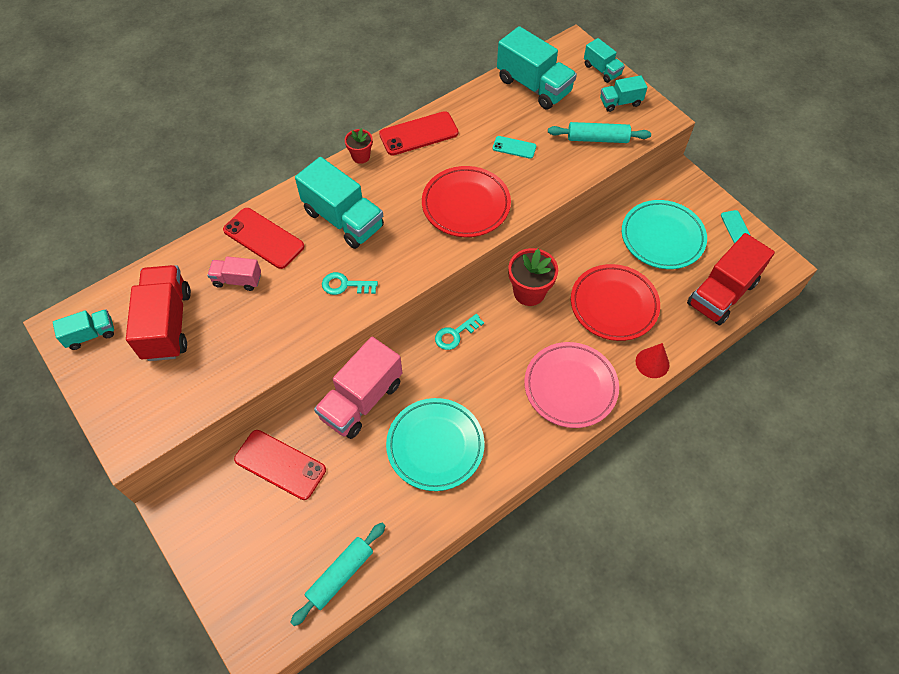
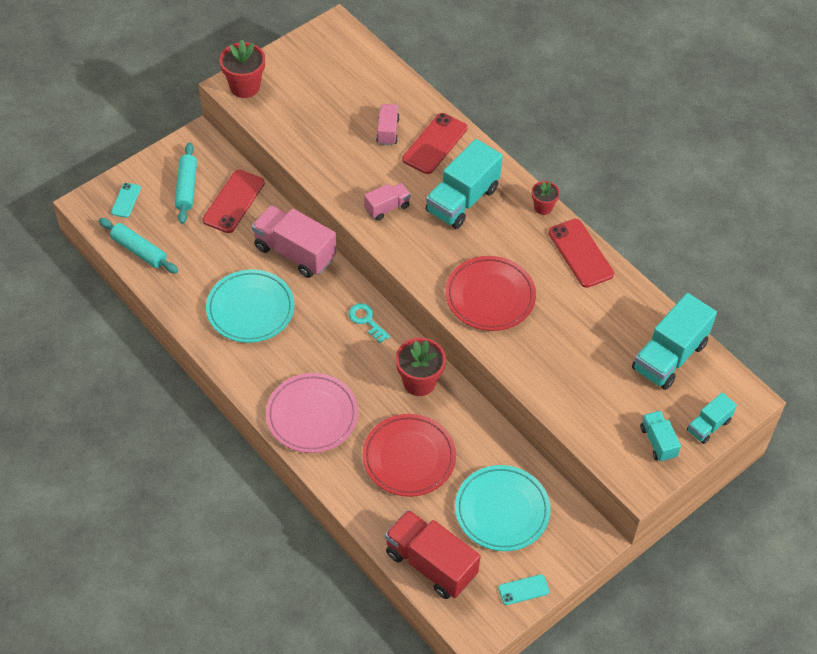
camera: 85 degrees right, 5 degrees down
turquoise truck [53,309,114,350] -> none
red truck [126,265,191,361] -> none
turquoise key [322,272,378,295] -> pink truck [364,183,411,221]
turquoise phone [493,136,536,159] -> turquoise phone moved to [111,183,141,218]
turquoise rolling pin [548,122,651,143] -> turquoise rolling pin moved to [175,143,197,224]
red cone [636,343,669,378] -> none
none -> red flower pot [219,40,265,98]

